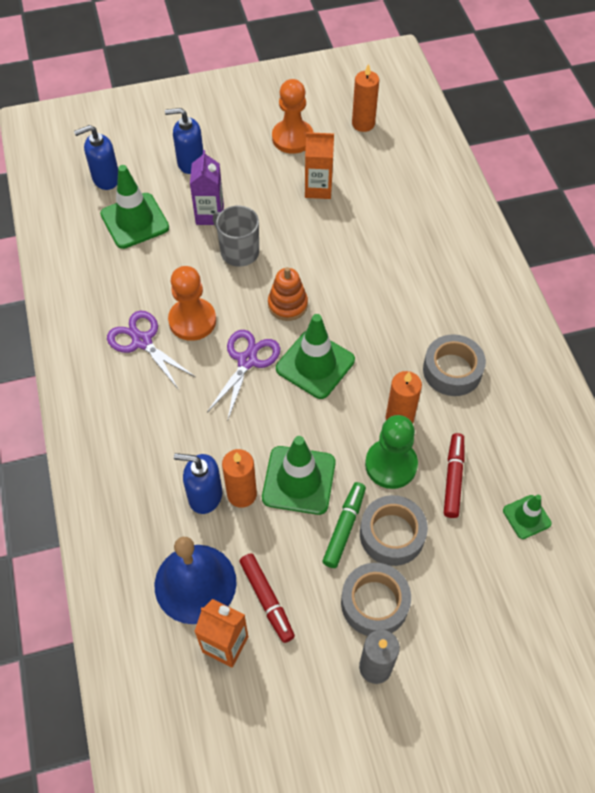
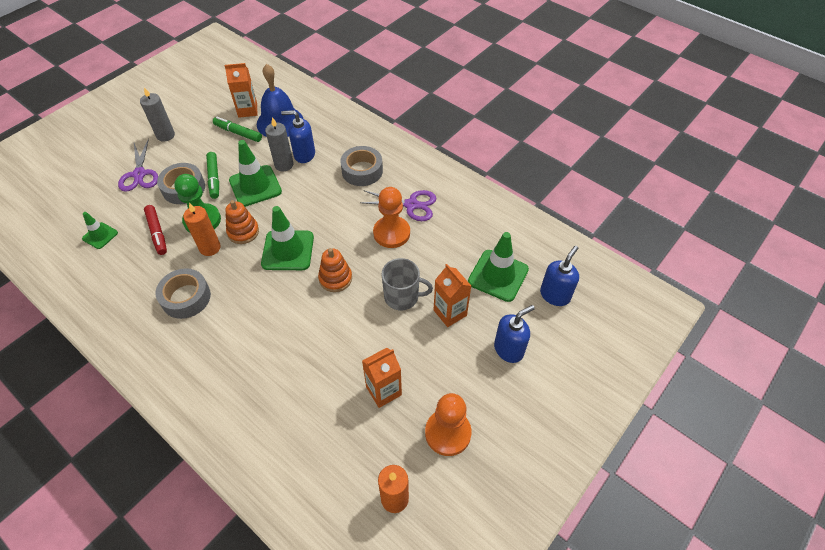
camera: 145 degrees right, 5 degrees down
blue soap dispenser [174,453,222,514] -> blue soap dispenser turned 150 degrees counterclockwise [281,110,315,163]
purple carton [190,150,224,225] -> orange carton [434,264,471,327]
purple scissors [207,330,280,419] -> purple scissors moved to [118,138,158,192]
orange candle [222,449,257,508] -> grey candle [265,117,294,171]
red marker [239,553,295,643] -> green marker [213,117,262,142]
grey tape [341,563,411,636] -> grey tape moved to [340,146,383,186]
none -> orange stacking toy [225,200,259,244]

